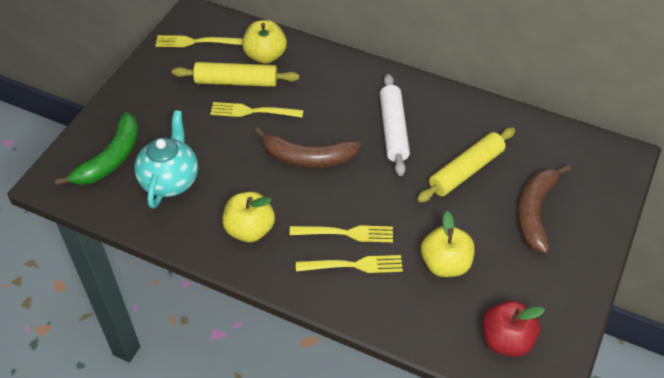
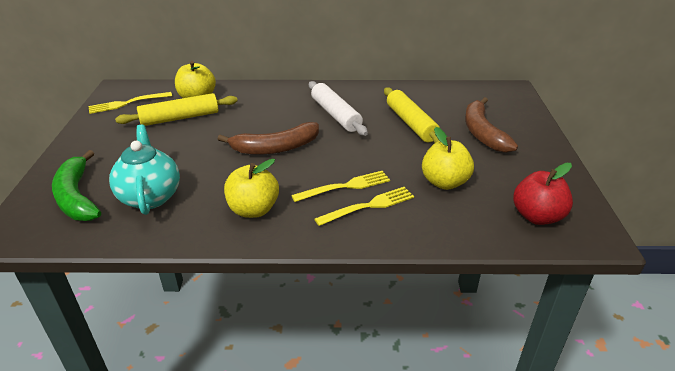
camera: 25 degrees left, 15 degrees down
green banana [55,112,138,185] -> green banana turned 150 degrees clockwise [52,150,101,221]
yellow fork [210,102,304,117] -> none
yellow rolling pin [417,127,516,203] -> yellow rolling pin turned 45 degrees counterclockwise [384,87,440,143]

